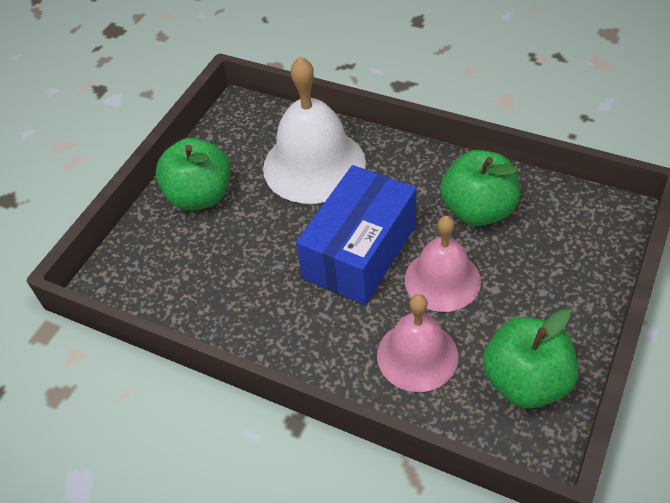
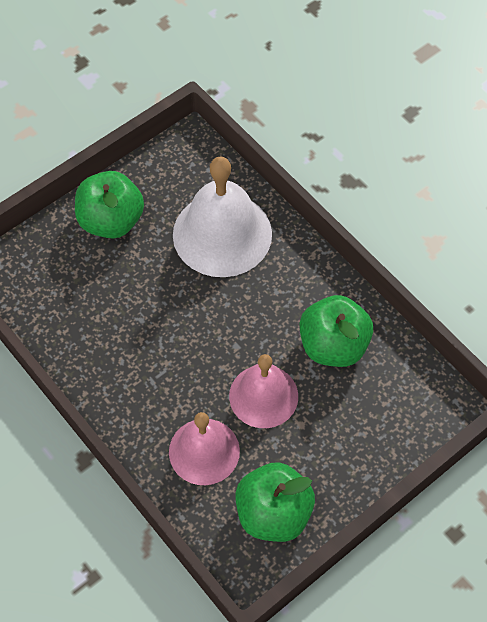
camera: 20 degrees right, 10 degrees up
blue box [296,165,416,305] -> none

